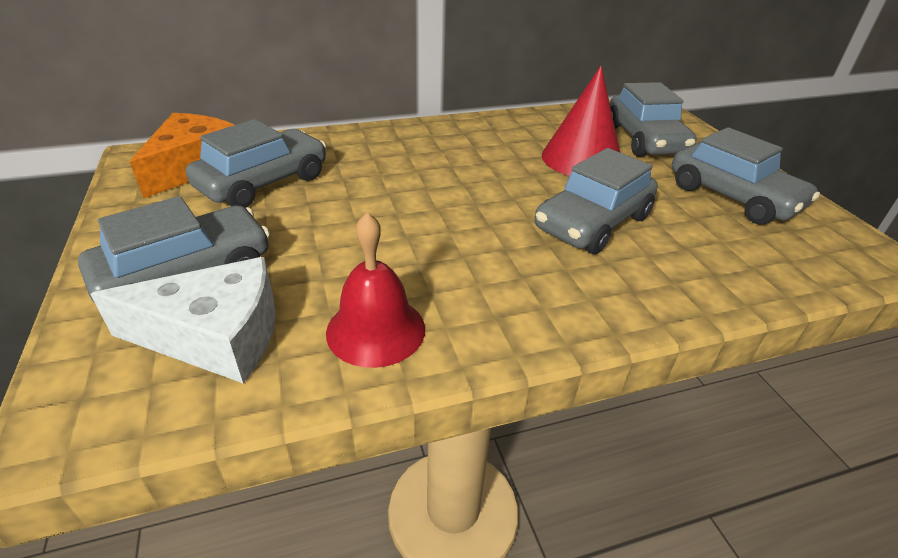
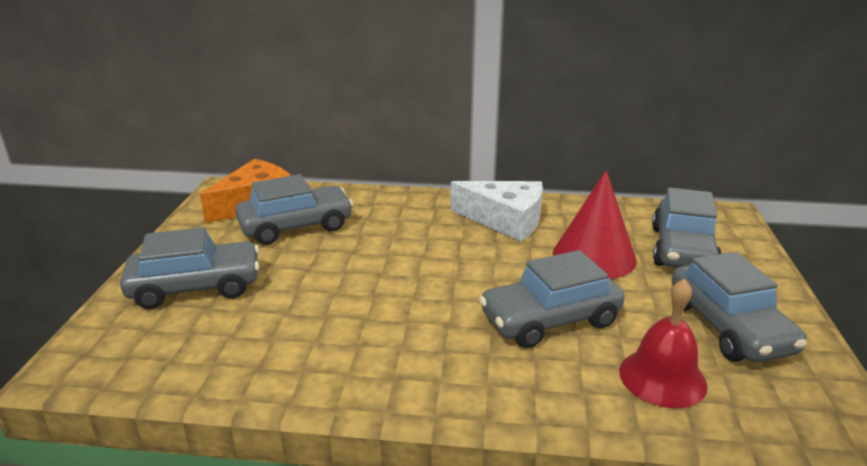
camera: 25 degrees right, 10 degrees down
white cheese [90,257,276,383] -> white cheese moved to [450,181,543,242]
red bell [326,212,425,368] -> red bell moved to [619,278,708,408]

